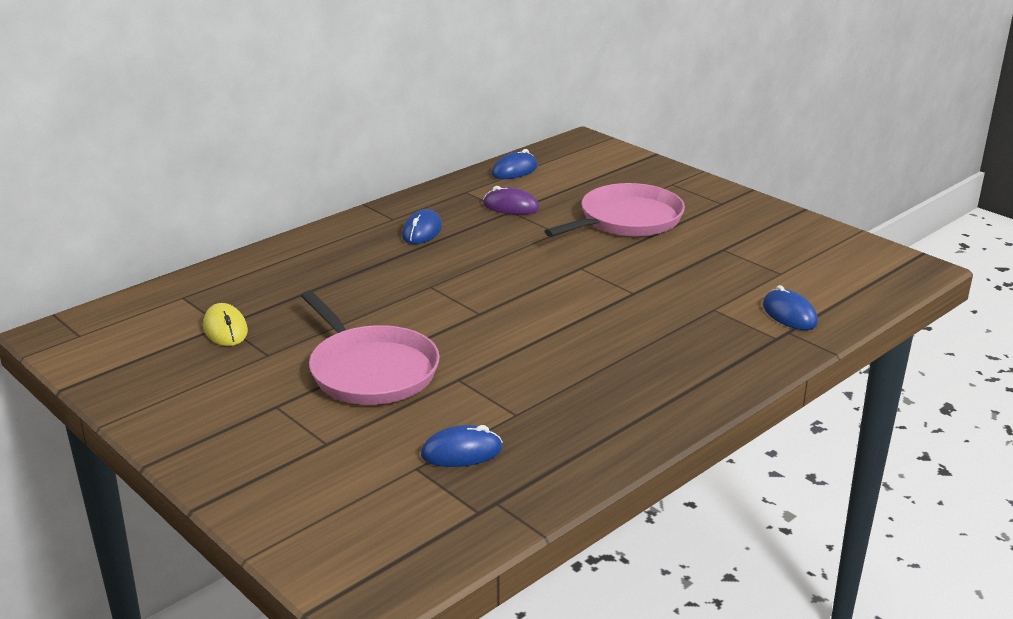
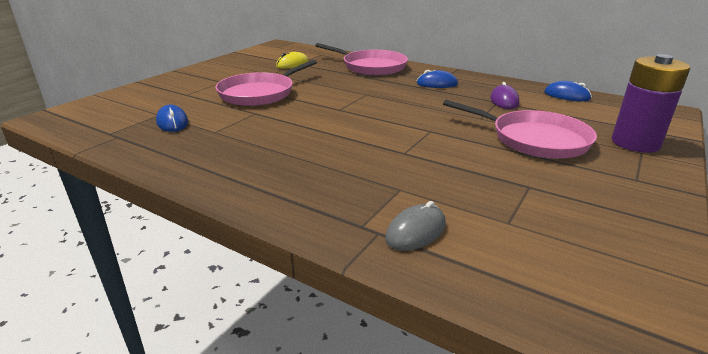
camera: 75 degrees right, 0 degrees up
blue mouse [763,285,818,330] -> grey mouse [385,201,446,251]
none -> pink pan [315,43,408,75]
none -> purple battery [612,54,690,153]

